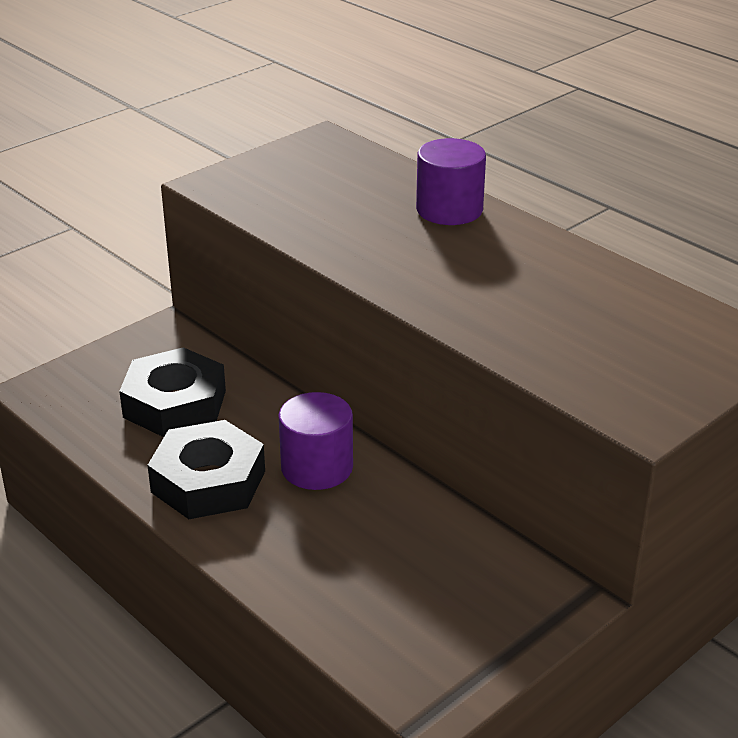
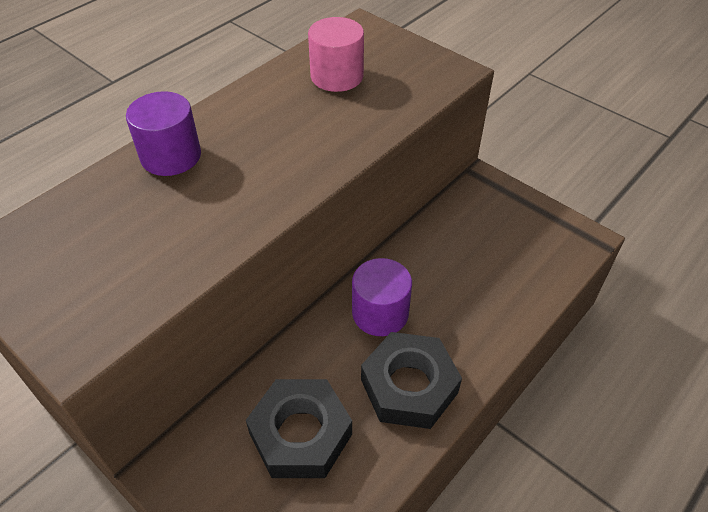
camera: 95 degrees left, 15 degrees up
none -> pink cylinder [308,17,364,92]

